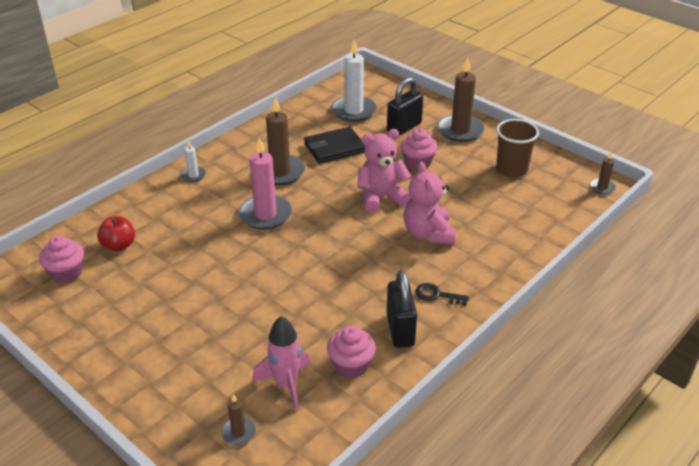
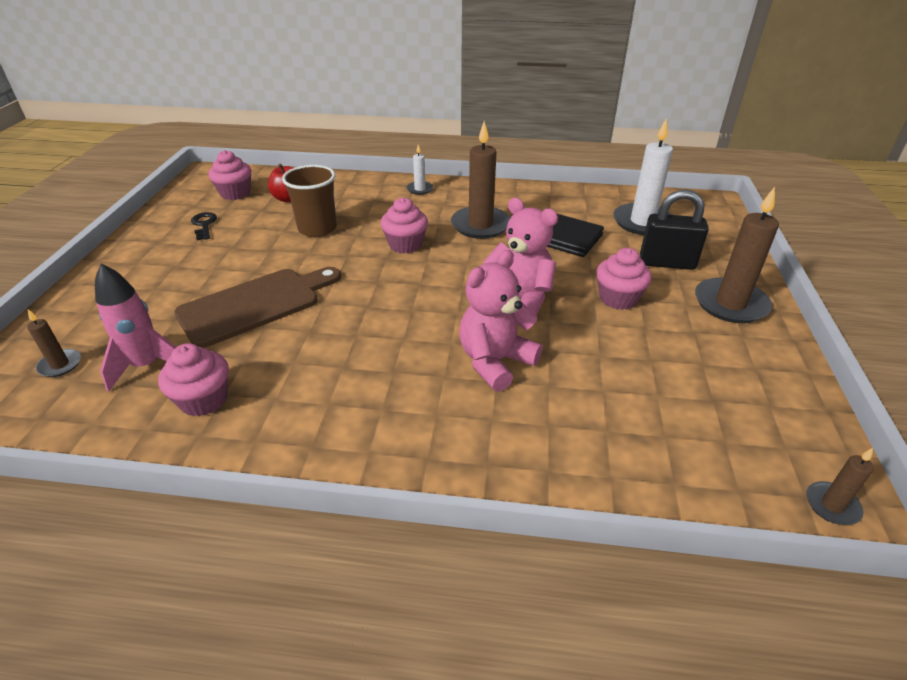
camera: 55 degrees right, 0 degrees up
pink candle [239,137,292,230] -> pink cupcake [380,197,428,253]
black padlock [387,270,417,348] -> none
black key [416,283,469,306] -> black key moved to [191,212,217,240]
brown cup [496,119,539,177] -> brown cup moved to [282,165,337,237]
none -> brown cutting board [174,267,341,348]

